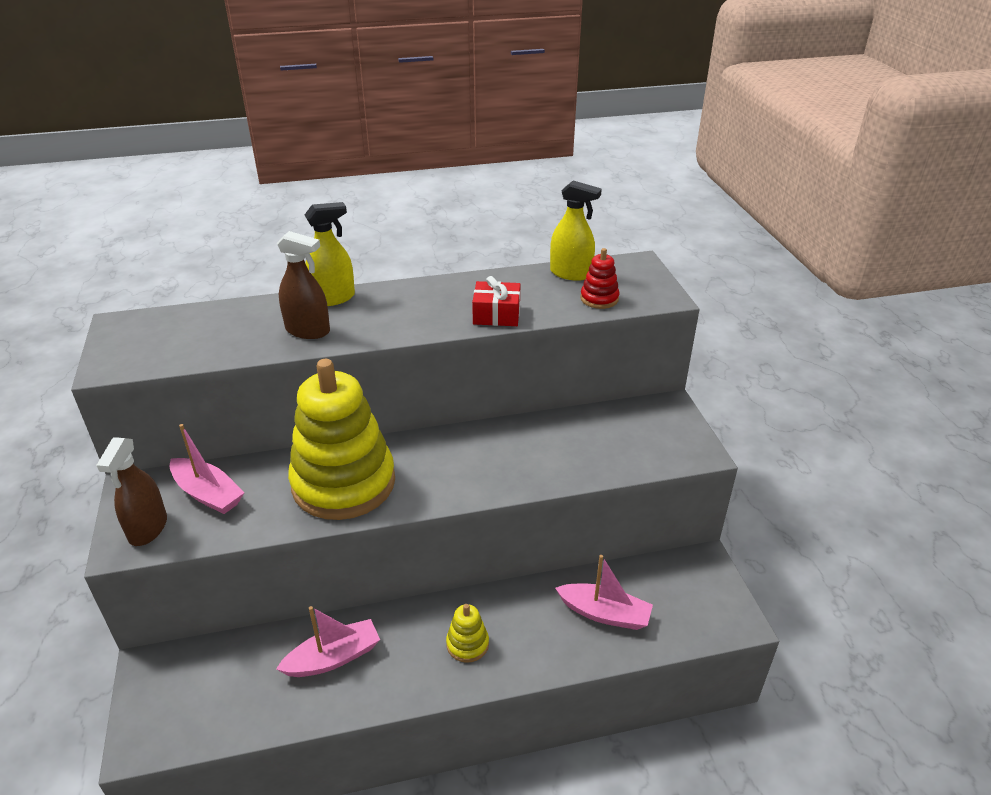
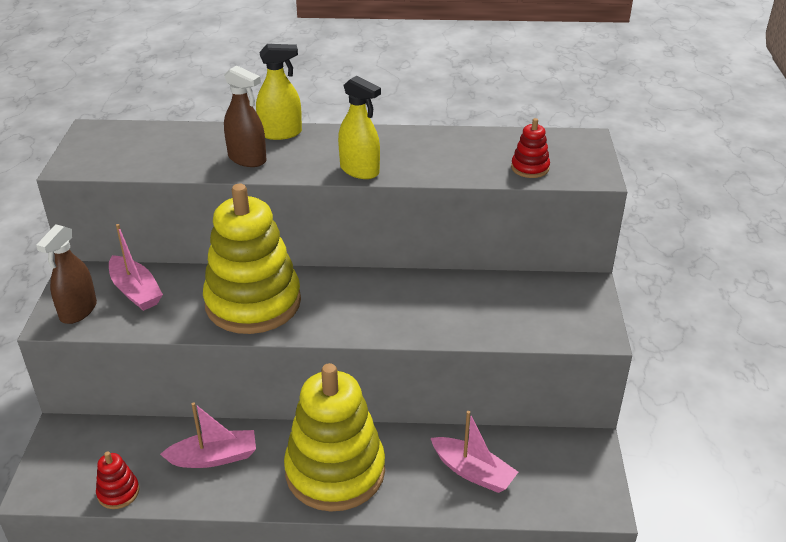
camera: 15 degrees right, 0 degrees up
yellow stacking toy [446,604,489,663] -> yellow stacking toy [284,363,385,511], size x2.48
red gift [472,276,520,326] -> none
yellow spray bottle [550,181,602,281] -> yellow spray bottle moved to [338,76,381,179]
none -> red stacking toy [96,451,139,509]

